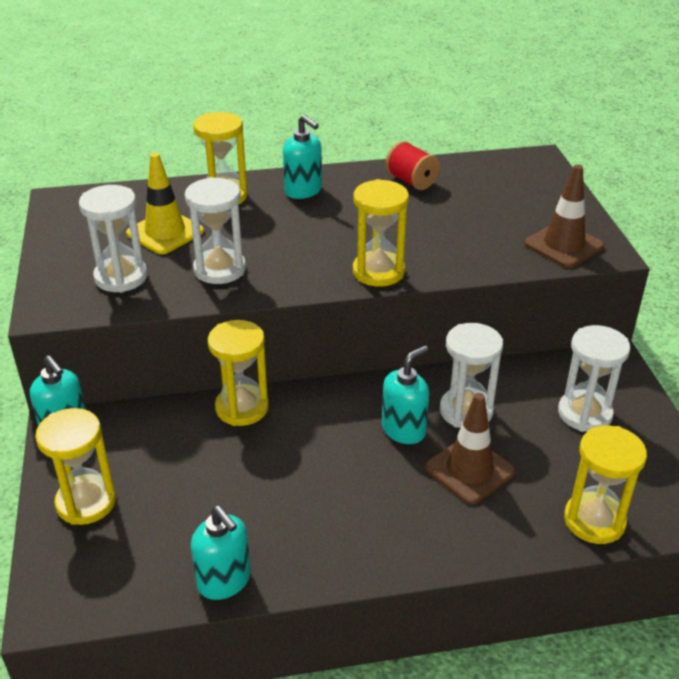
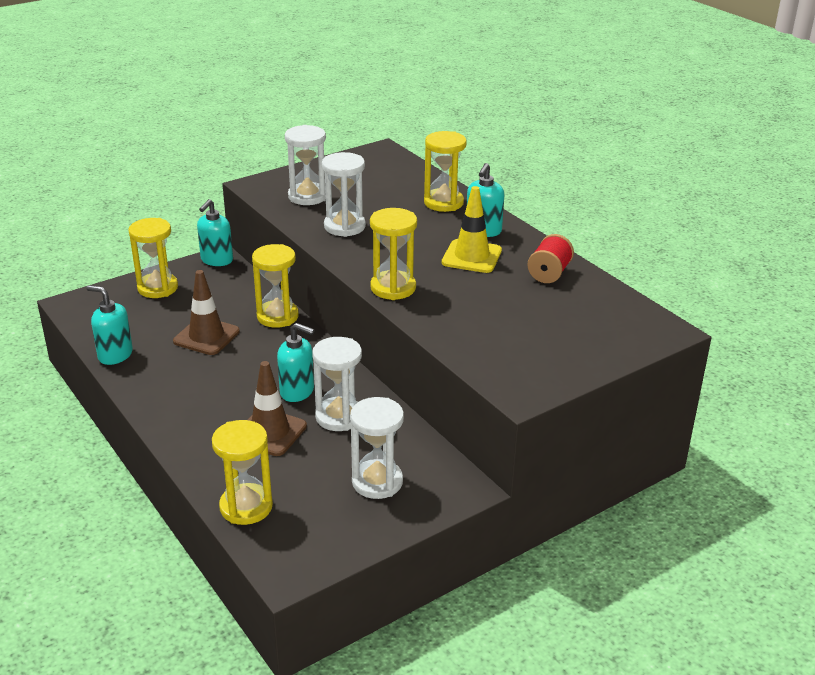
camera: 65 degrees right, 5 degrees down
yellow traffic cone [126,153,204,254] -> yellow traffic cone moved to [442,186,502,273]
turquoise soap dispenser [191,506,251,600] -> turquoise soap dispenser turned 90 degrees clockwise [86,285,133,365]
brown traffic cone [525,164,604,268] -> brown traffic cone moved to [173,270,240,355]

